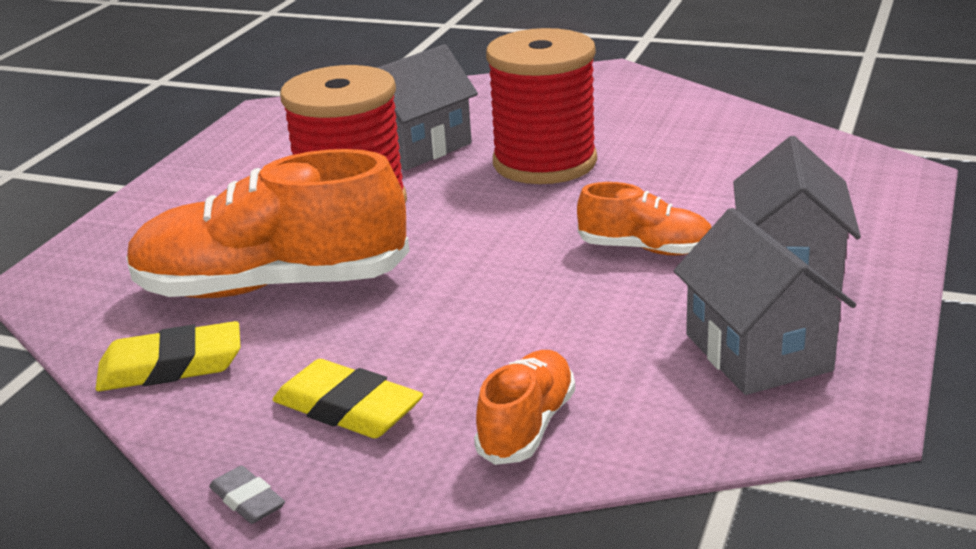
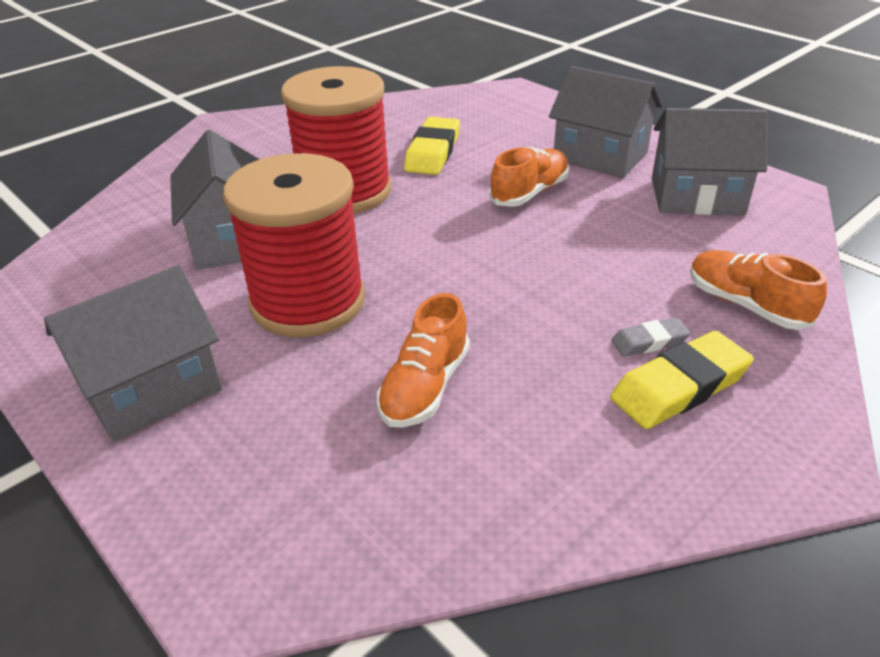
camera: 65 degrees left, 10 degrees up
yellow eraser [96,321,240,391] -> yellow eraser moved to [404,117,460,175]
orange shoe [126,149,410,298] -> orange shoe [377,293,470,428], size x0.50
grey eraser [209,466,285,524] -> grey eraser moved to [611,318,690,357]
none -> grey house [44,265,222,442]

